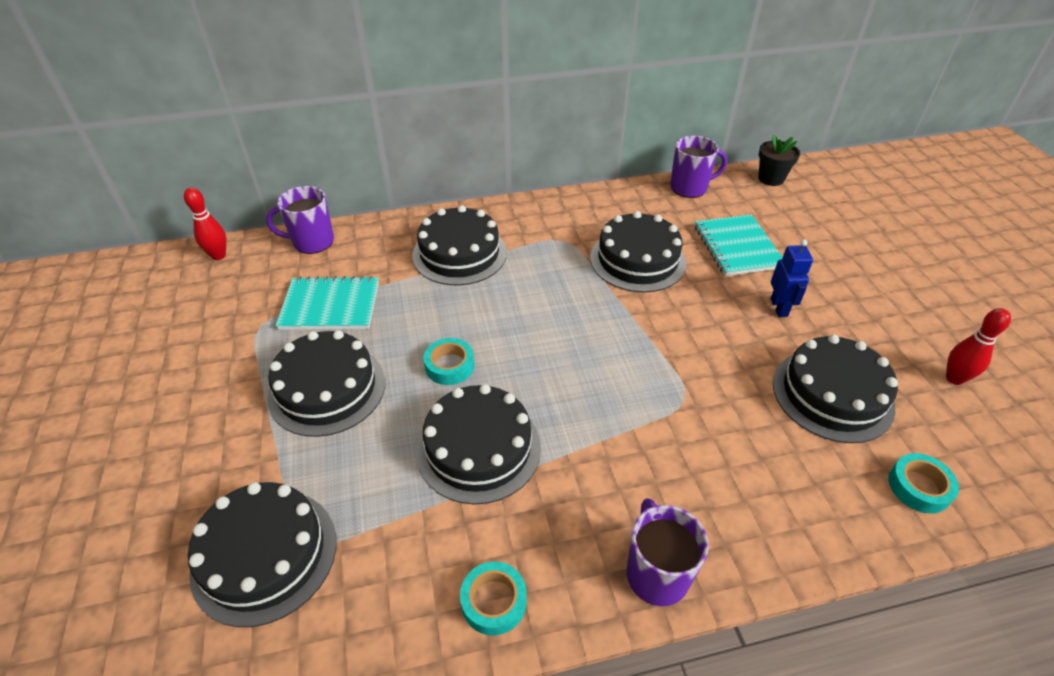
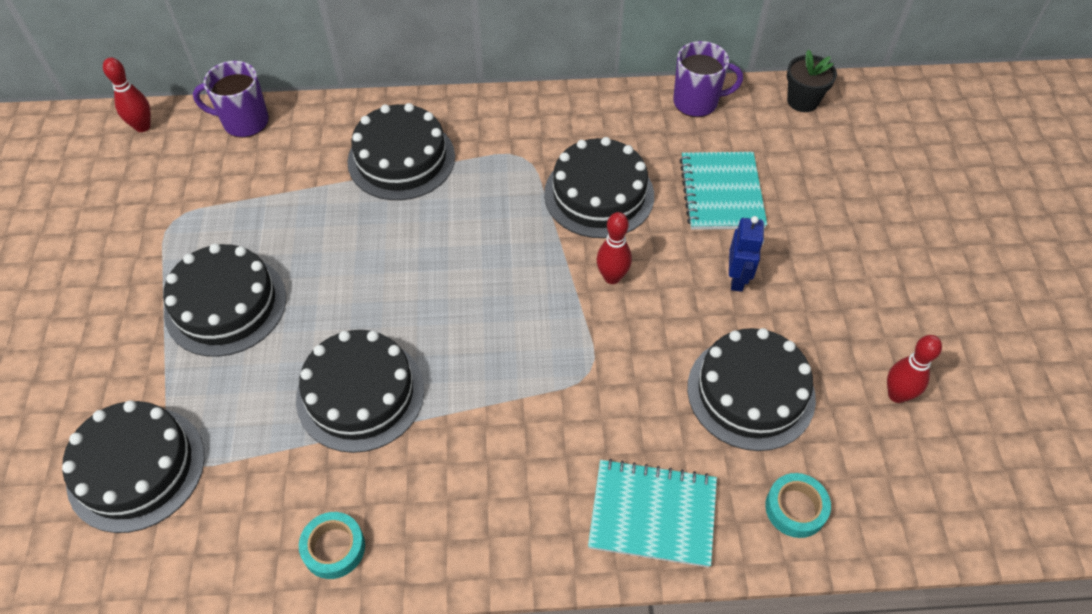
camera: 10 degrees right, 10 degrees up
turquoise notebook [276,276,379,330] -> turquoise notebook moved to [588,459,717,568]
turquoise tape [423,338,474,385] -> none
purple mug [627,498,709,606] -> none
none -> red bowling pin [597,212,632,284]

